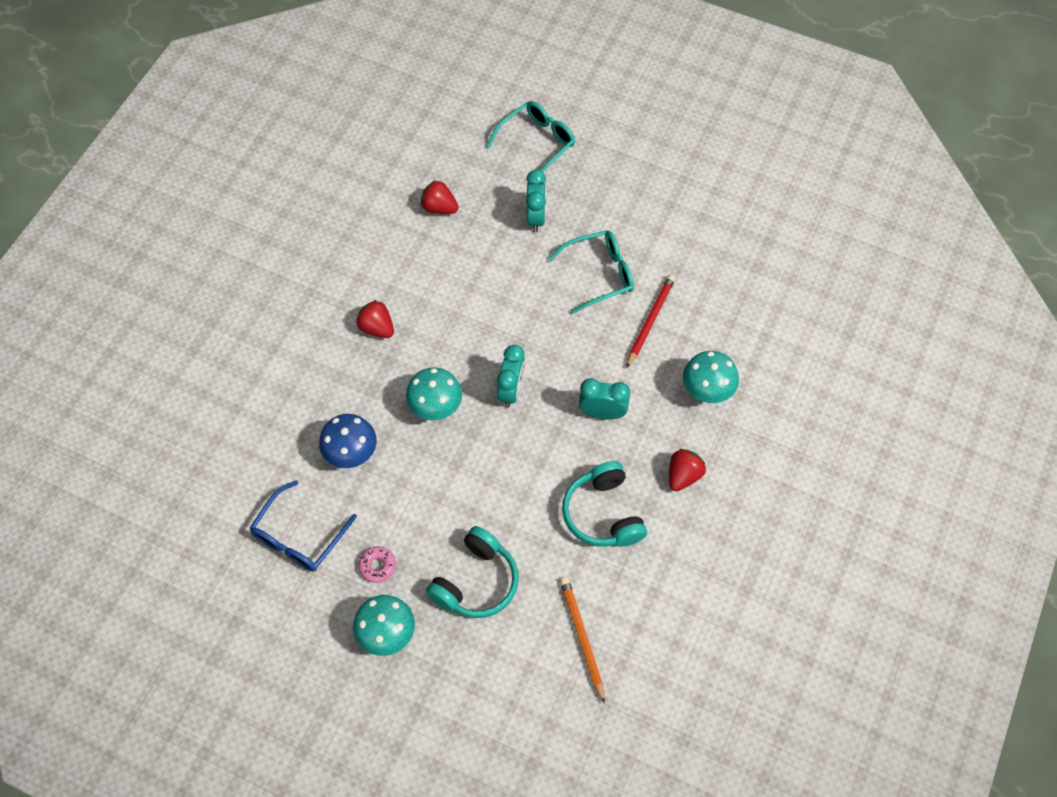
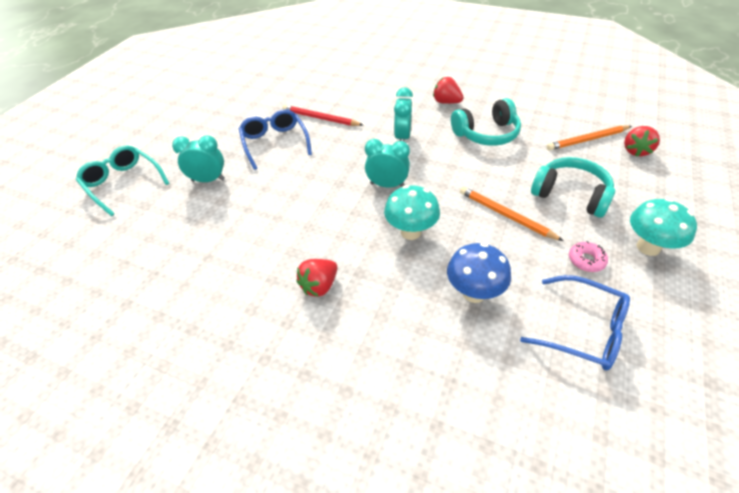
camera: 90 degrees left, 15 degrees down
red strawberry [421,180,459,214] -> red strawberry moved to [624,126,660,157]
turquoise glasses [548,230,634,313] -> blue glasses [239,109,312,170]
turquoise mushroom [683,351,739,403] -> none
none -> orange pencil [460,187,563,241]

